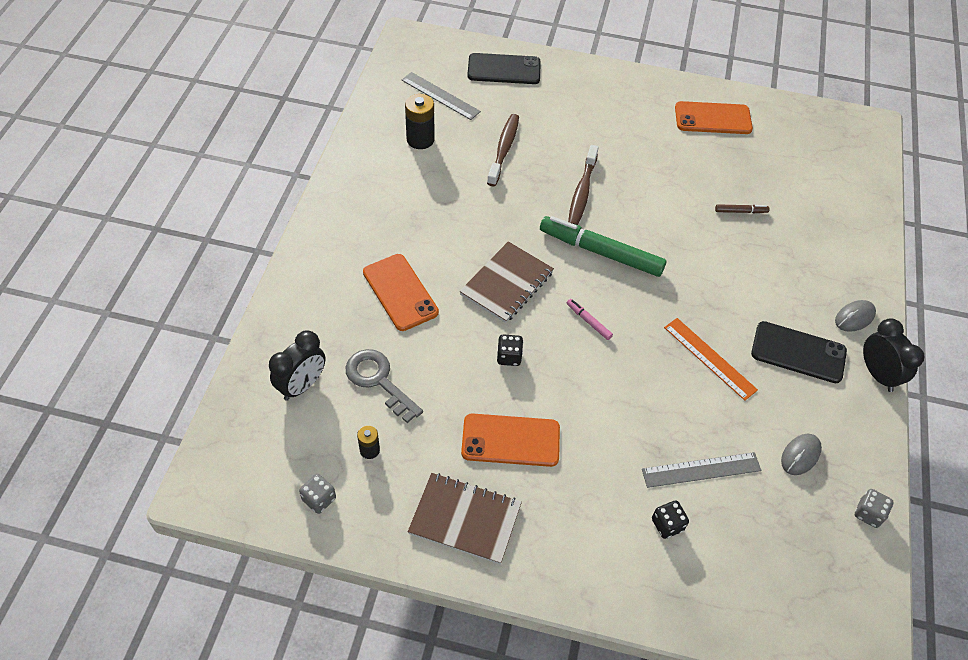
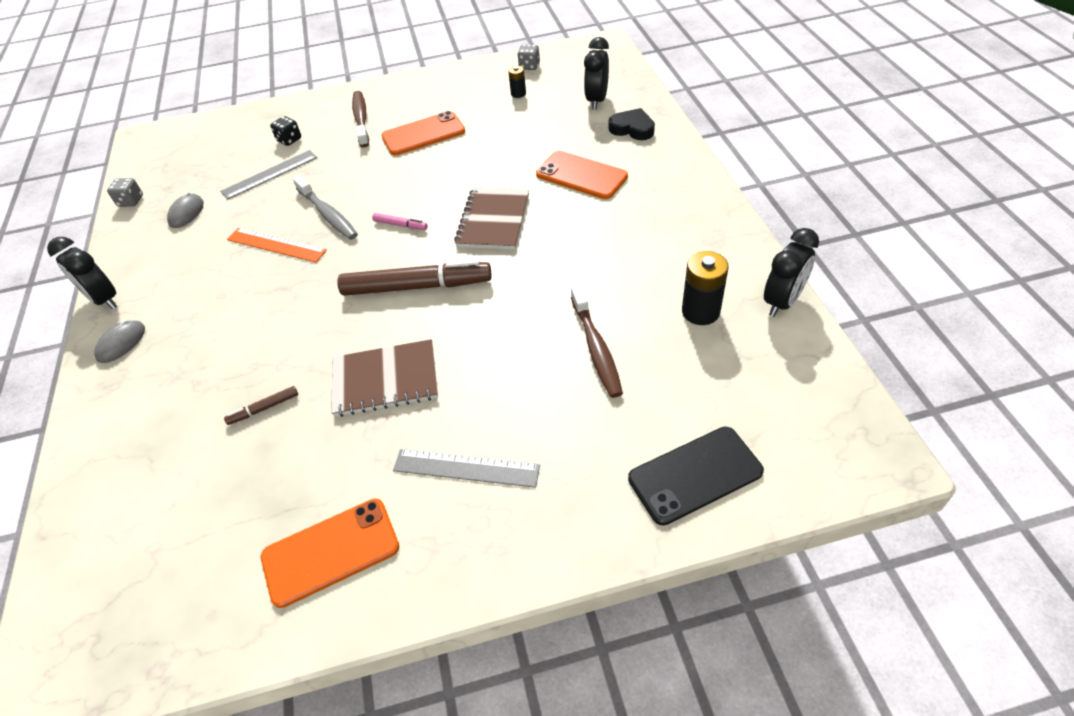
camera: 160 degrees right, 5 degrees down
grey key [346,349,423,423] -> none
grey ruler [402,72,481,120] -> grey ruler moved to [393,449,540,488]
brown notebook [408,473,522,564] -> brown notebook moved to [331,339,438,417]
black dice [497,334,523,366] -> none
green marker [540,216,666,277] -> brown marker [337,260,492,296]
brown toothbrush [568,145,599,225] -> brown toothbrush moved to [352,91,369,148]
black phone [751,321,847,383] -> none
none -> grey toothbrush [293,175,358,240]
none -> black heart [609,108,655,140]
none -> black clock [764,228,819,317]

